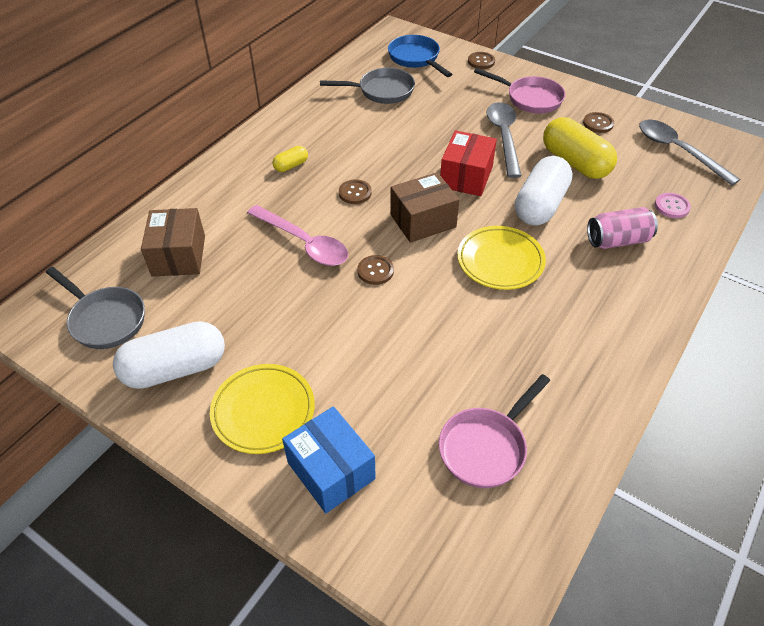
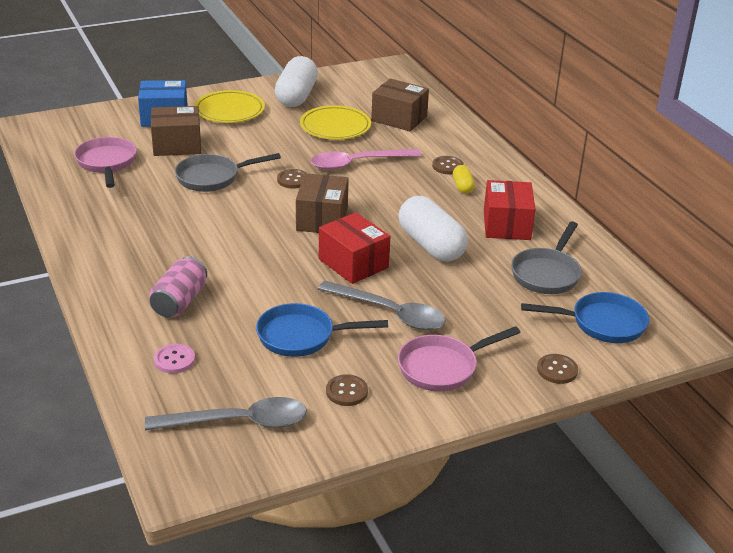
camera: 120 degrees right, 15 degrees down
grey pan [46,267,145,349] -> grey pan moved to [175,153,281,192]
brown button [339,179,372,204] -> brown button moved to [432,156,464,174]
yellow plate [457,226,546,290] -> yellow plate moved to [300,105,371,140]
white capsule [515,156,573,226] -> white capsule moved to [398,196,468,262]
yellow capsule [543,117,617,179] -> blue pan [256,303,388,357]
none -> brown box [151,106,201,156]
none -> red box [484,180,536,240]

